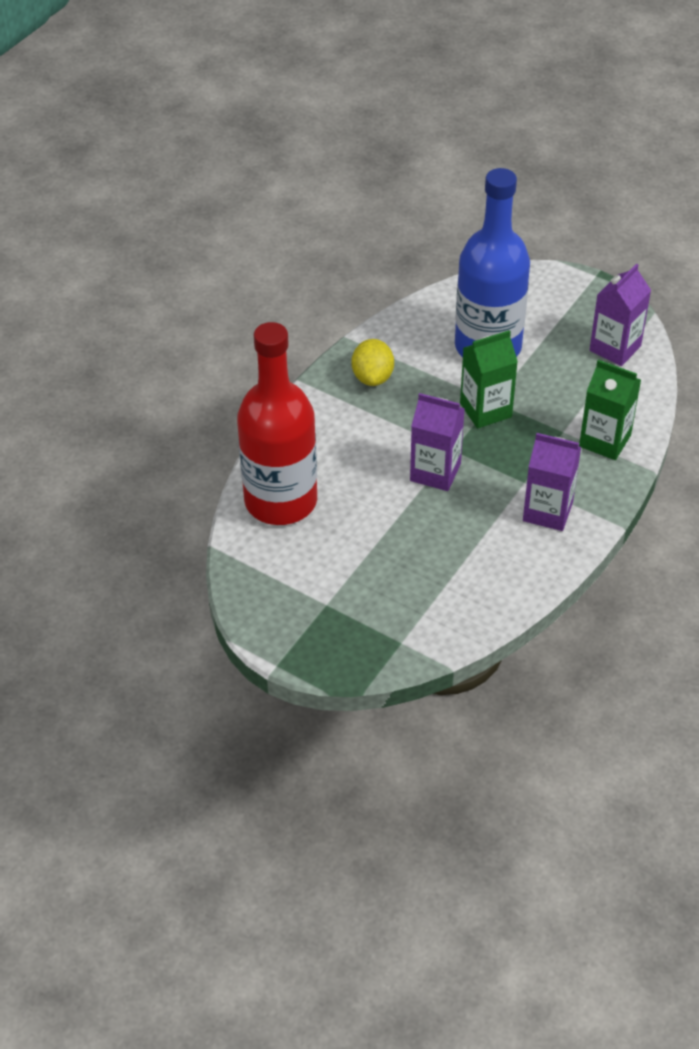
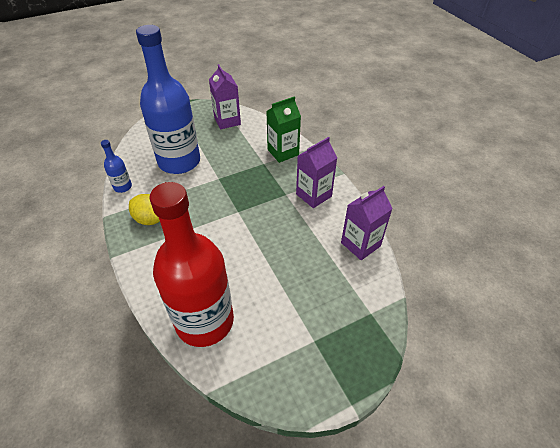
camera: 60 degrees left, 0 degrees up
purple carton [410,393,465,491] -> purple carton moved to [341,186,392,260]
green carton [460,330,518,429] -> none
none -> blue bottle [101,140,132,193]

